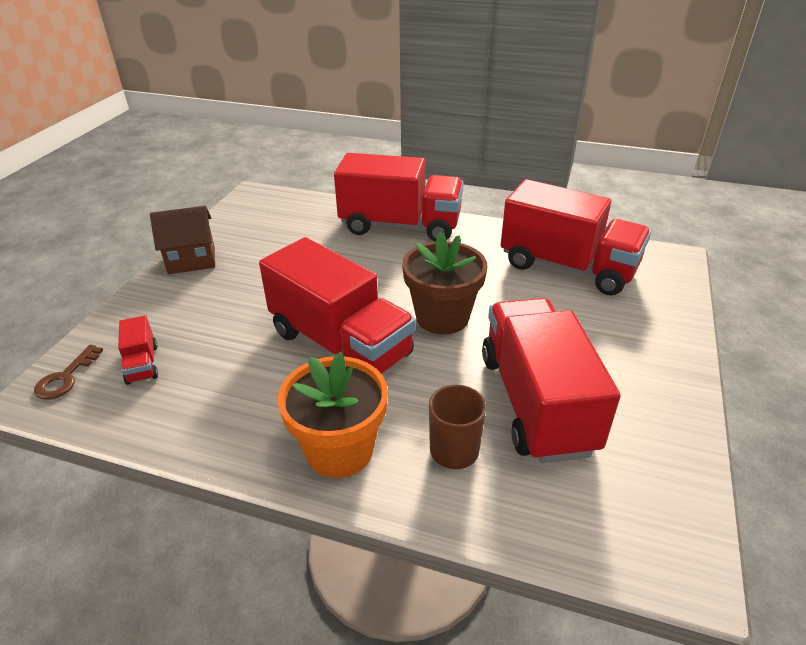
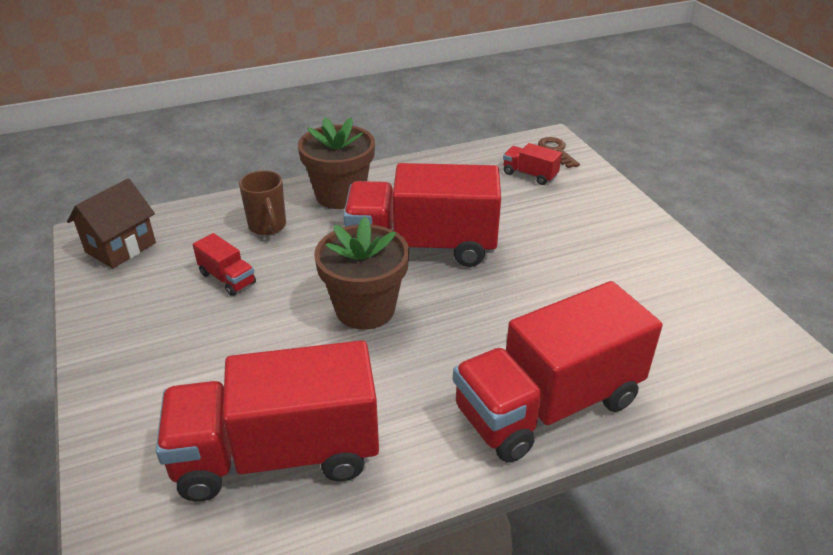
camera: 140 degrees right, 0 degrees up
brown house [150,206,215,274] -> brown house moved to [67,179,156,268]
orange flower pot [278,352,388,478] -> brown flower pot [298,117,375,209]
red truck [482,298,621,463] -> red truck [193,233,256,296], size x0.42

